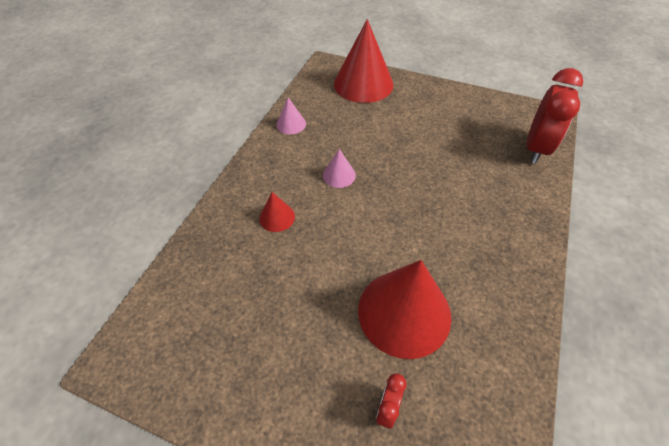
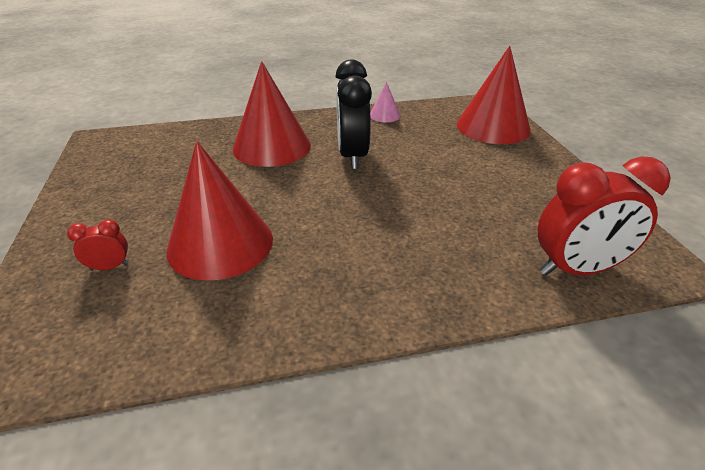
camera: 55 degrees right, 15 degrees down
red cone [259,192,295,232] -> red cone [233,61,311,167], size x2.20
pink cone [323,149,356,188] -> black clock [335,60,372,169]

